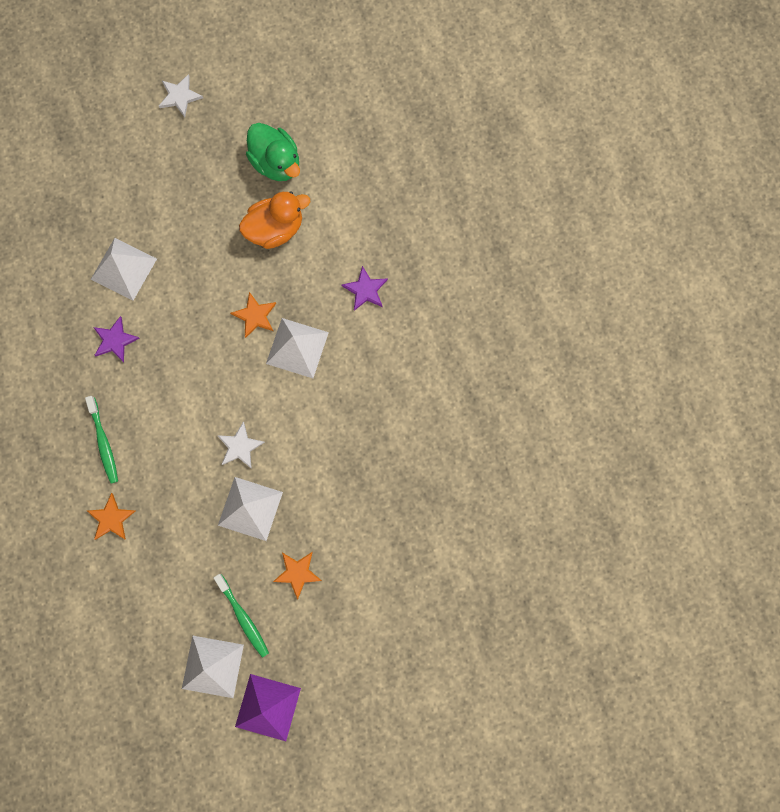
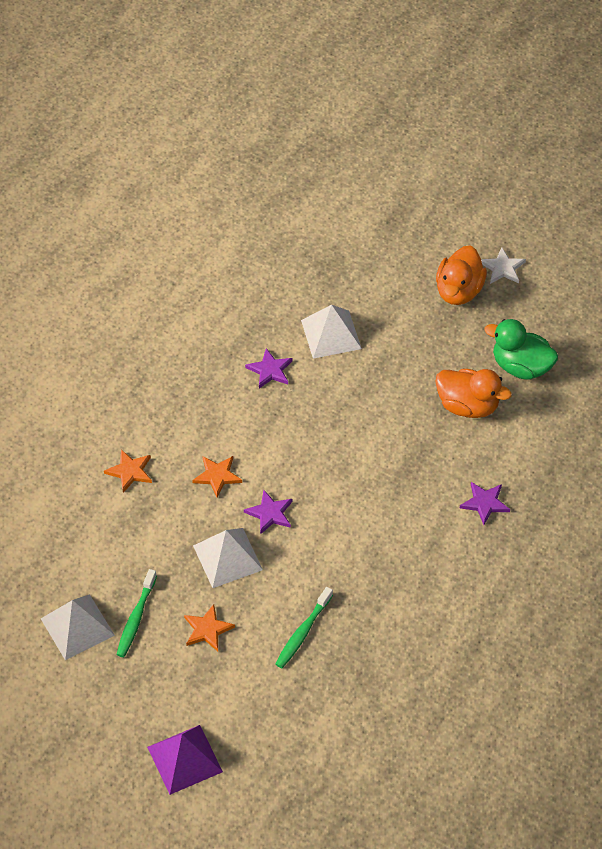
camera: 50 degrees right, 25 degrees down
green toothbrush [85,396,118,484] -> green toothbrush moved to [275,587,333,668]
white star [217,422,265,469] -> purple star [244,490,293,535]
orange star [230,292,276,338] -> orange star moved to [192,456,242,497]
purple pyramid [235,674,301,741] -> purple pyramid moved to [147,725,223,795]
green duck [246,123,300,181] -> green duck turned 105 degrees clockwise [484,319,558,380]
white pyramid [266,318,329,378] -> none
none -> orange duck [436,245,487,305]

